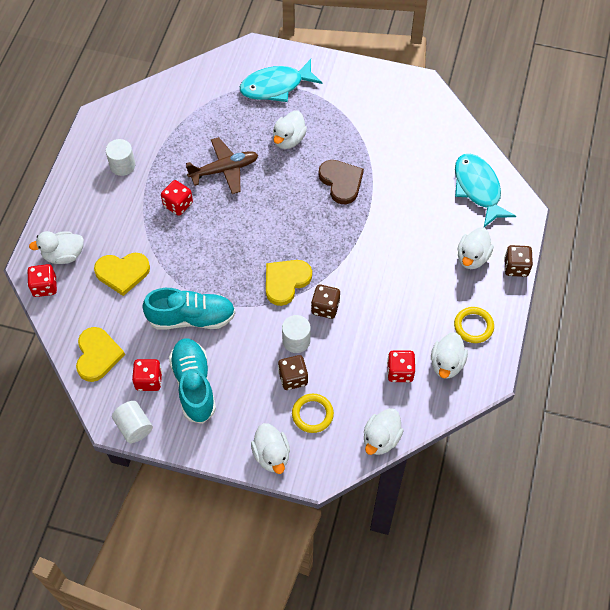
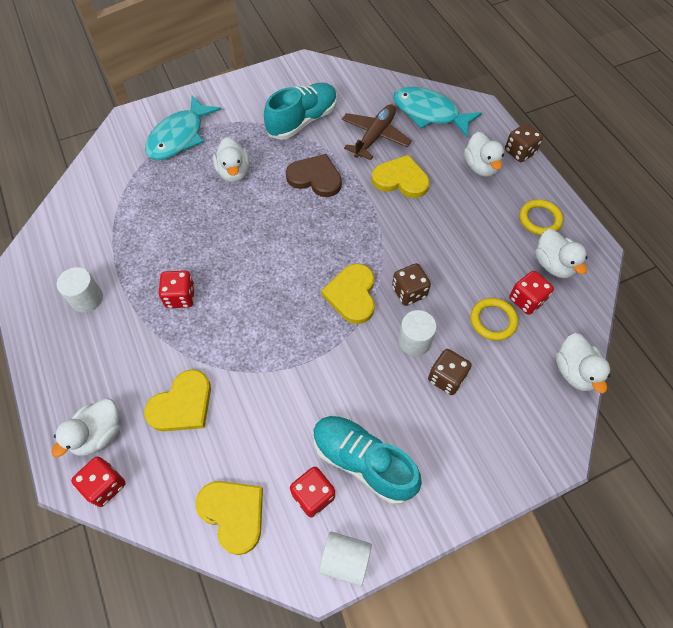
camera: 40 degrees left, 0 degrees up
turquoise shoe [142,288,235,329] -> turquoise shoe moved to [264,83,337,140]
brown plane [186,137,258,194] -> brown plane moved to [342,104,412,160]
white duck [251,423,290,474] -> none
yellow ring [292,394,334,433] -> yellow ring moved to [471,298,518,341]
none -> yellow heart [372,155,430,198]

